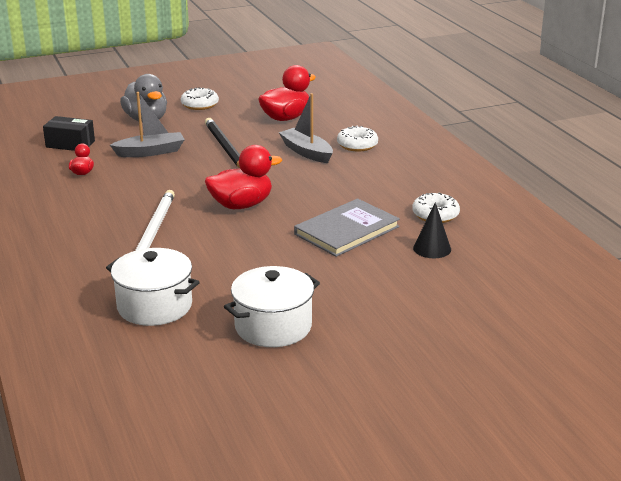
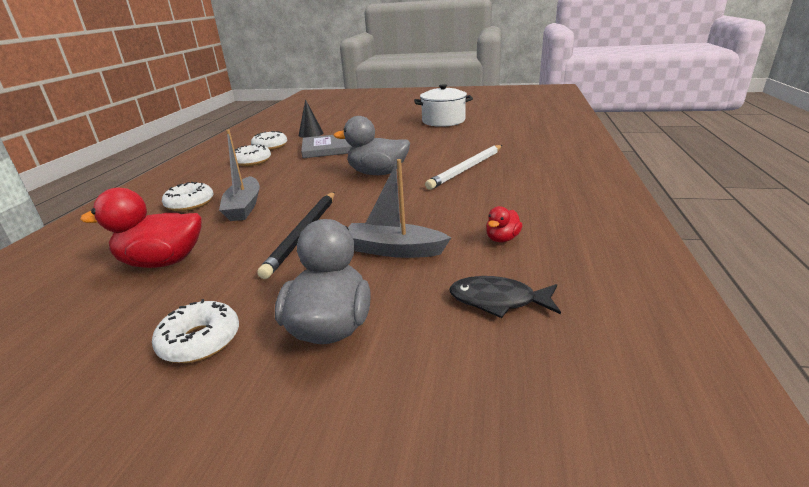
camera: 145 degrees left, 0 degrees up
black box [43,116,95,151] -> black fish [449,276,561,318]
white pot [106,248,200,326] -> none
red duck [205,145,282,209] -> grey duck [334,116,410,175]
none -> white donut [235,144,271,166]

